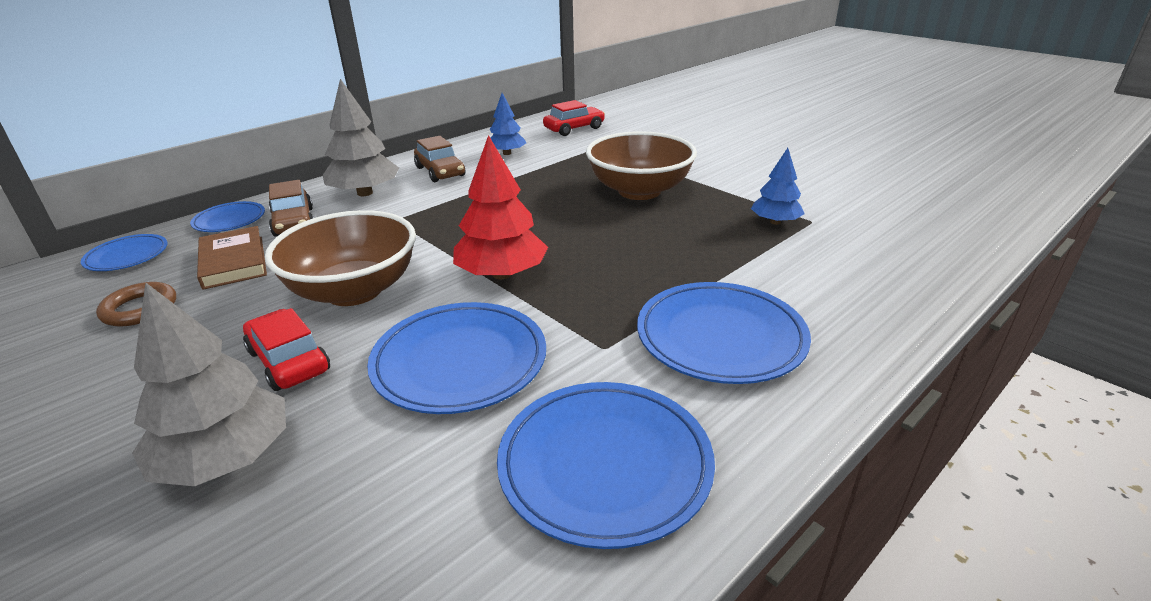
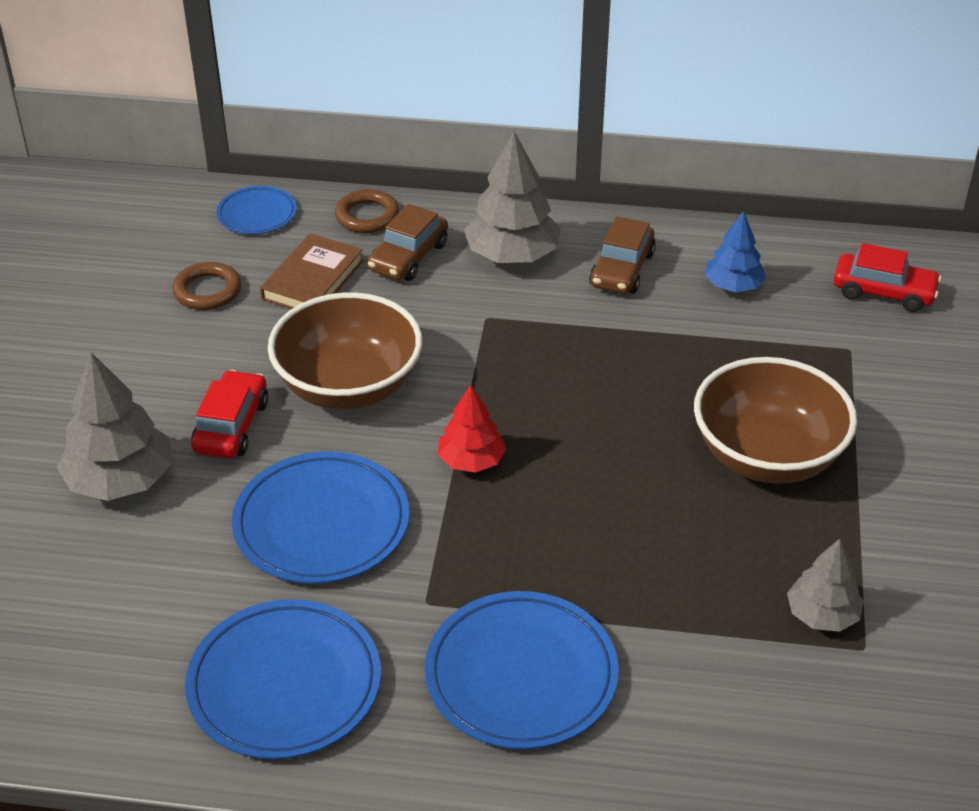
camera: 50 degrees right, 10 degrees up
blue plate [190,201,265,232] -> brown ring [335,189,399,233]
red tree [453,135,548,279] -> red tree [438,385,506,473], size x0.62
blue tree [751,148,805,225] -> grey tree [787,539,864,632]

